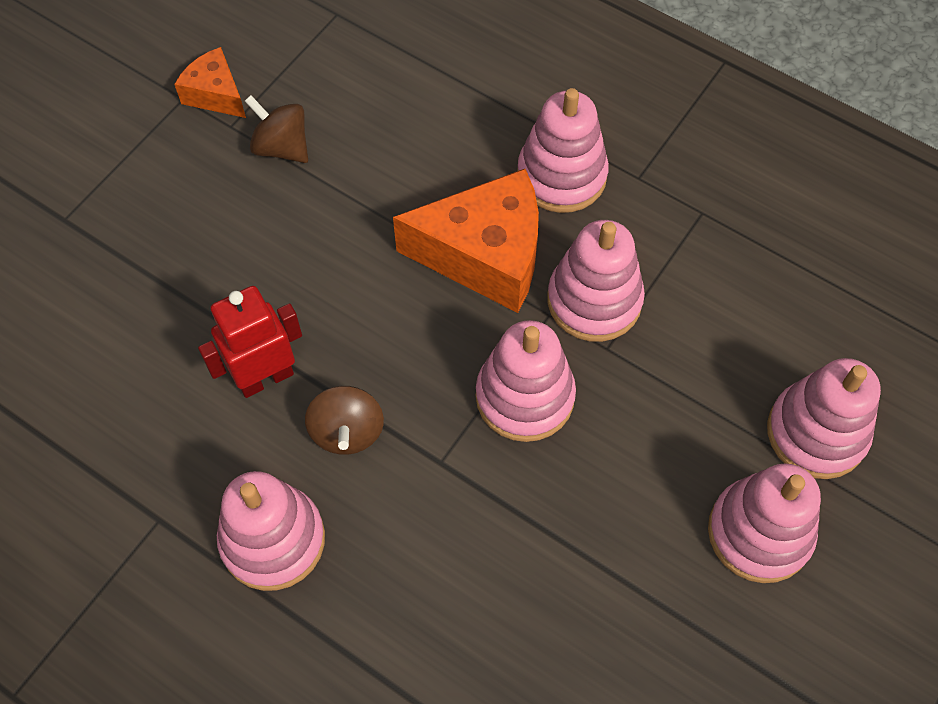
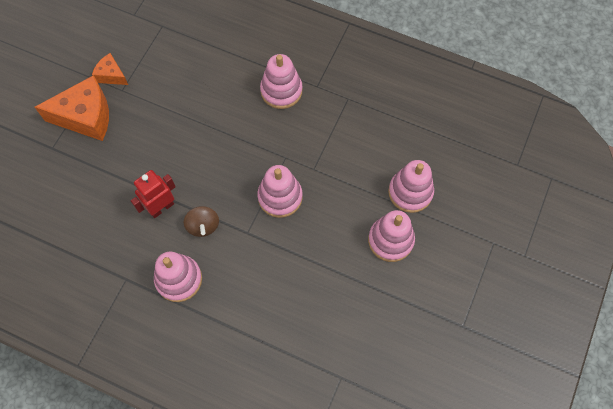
camera: 10 degrees left, 5 degrees up
brown spinning top [245,95,308,163] -> none
orange cheese [393,169,539,313] -> orange cheese moved to [35,75,109,141]
pink stacking toy [547,220,645,342] -> none

